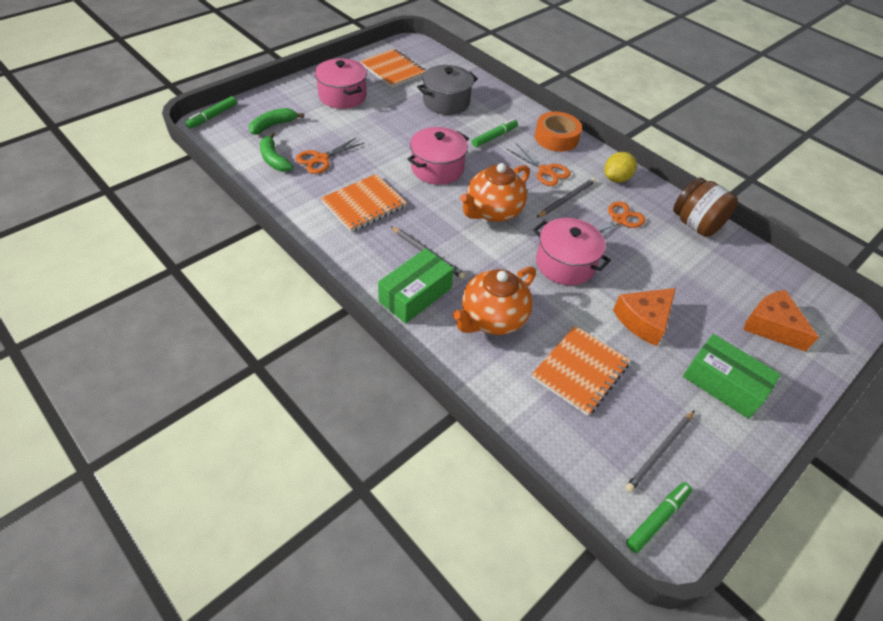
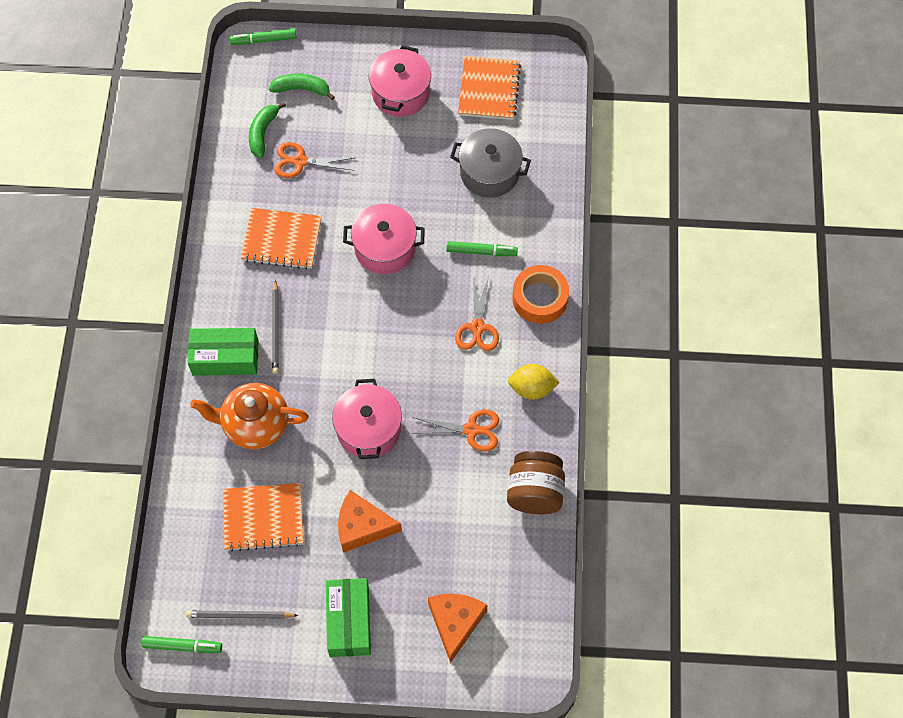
camera: 50 degrees right, 15 degrees up
orange teapot [460,163,530,222] -> none
grey pencil [536,178,596,218] -> none

